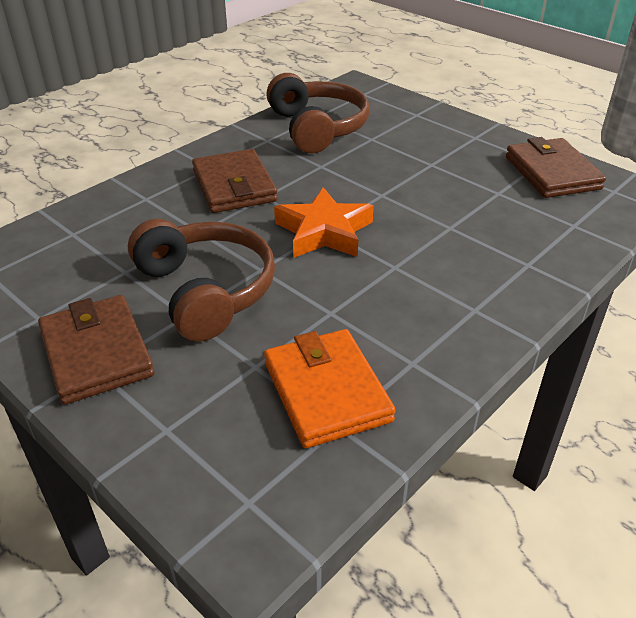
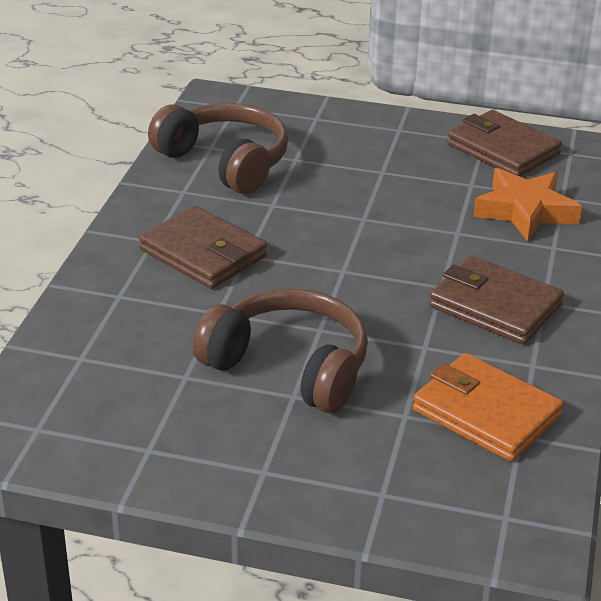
camera: 30 degrees left, 5 degrees down
brown wallet [38,295,155,405] -> brown wallet moved to [429,256,564,345]
orange star [274,187,374,258] -> orange star moved to [473,168,582,242]

